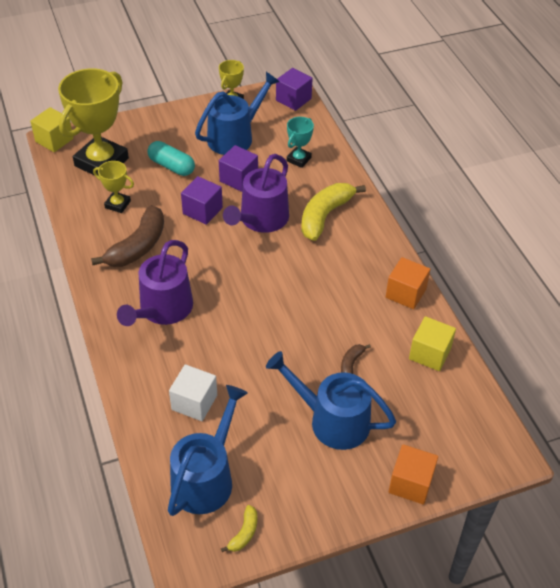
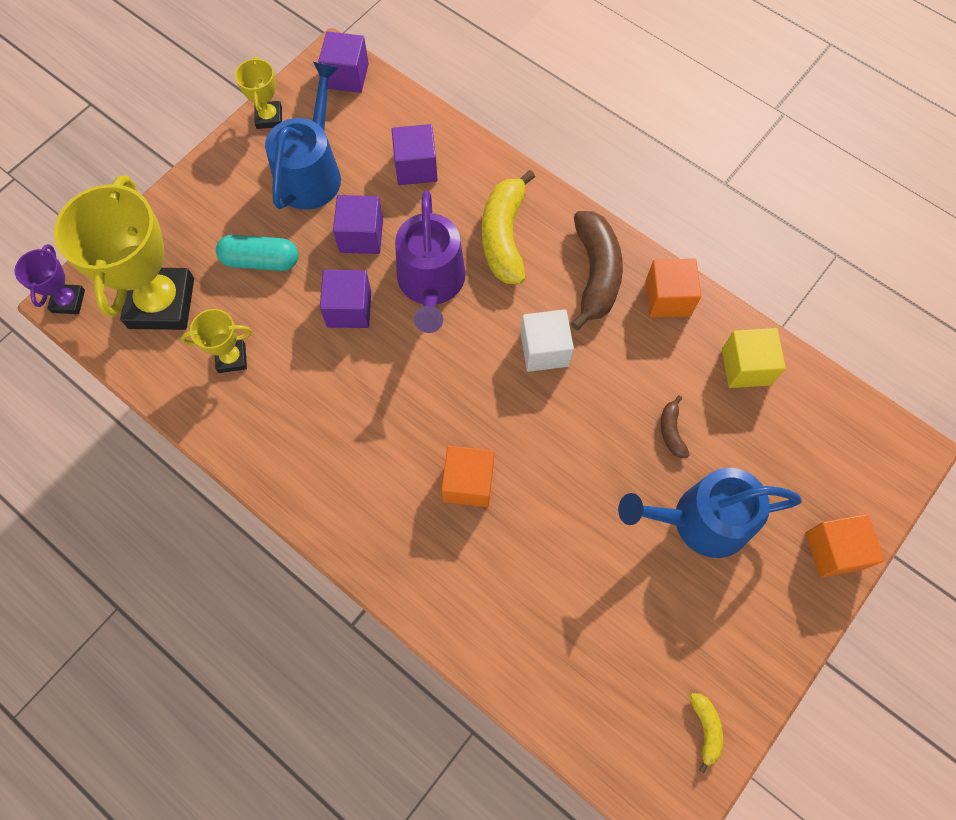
camera: 30 degrees left, 20 degrees up
yellow cube [30,107,73,152] -> purple trophy [14,244,85,314]
brown banana [91,205,164,267] -> brown banana moved to [571,211,623,330]
purple watering can [117,240,193,326] -> none
blue watering can [168,385,248,516] -> none
white cube [169,364,217,421] -> white cube moved to [521,309,574,372]
turquoise trophy [287,117,314,168] -> purple cube [392,124,438,185]
none -> orange cube [441,446,494,507]

